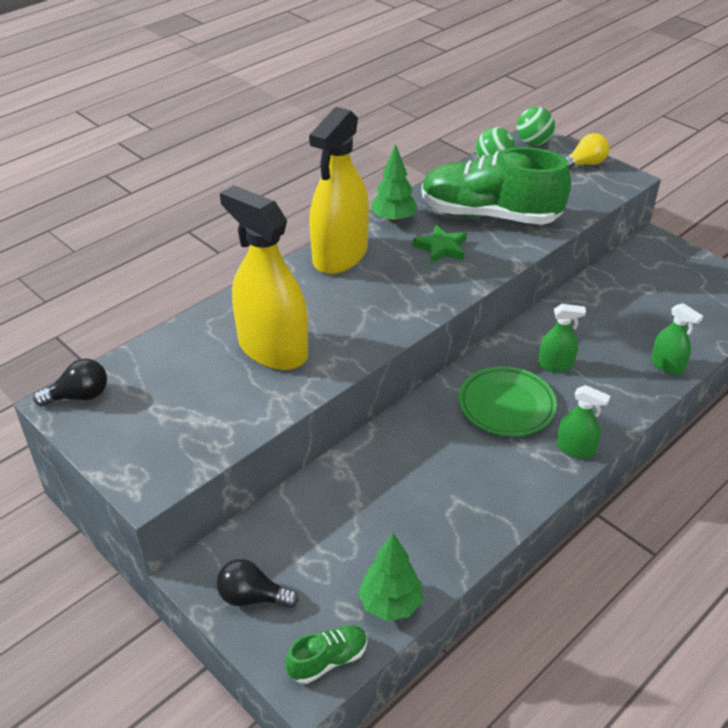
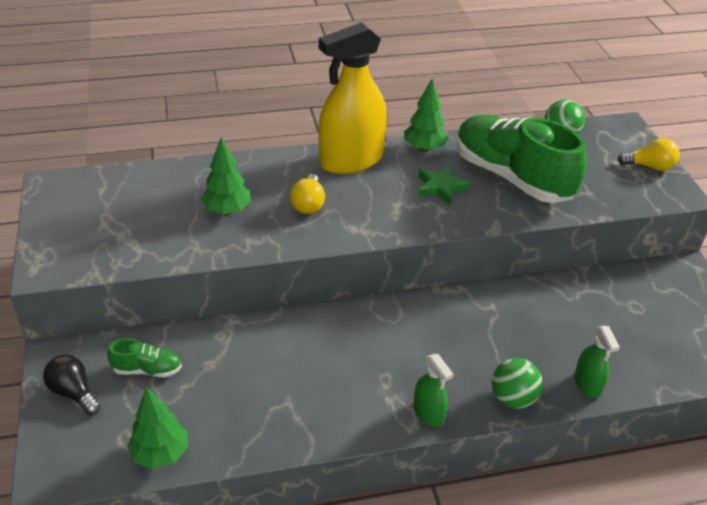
camera: 30 degrees right, 0 degrees up
black light bulb [33,359,107,406] -> none
yellow spray bottle [220,185,308,370] -> green tree [201,137,251,215]
green shoe [285,625,367,684] -> green shoe moved to [107,338,182,377]
green plate [459,366,557,437] -> none
green ball [517,107,555,146] -> green ball moved to [492,358,543,409]
green spray bottle [538,304,586,372] -> none
none -> yellow light bulb [290,174,325,214]

